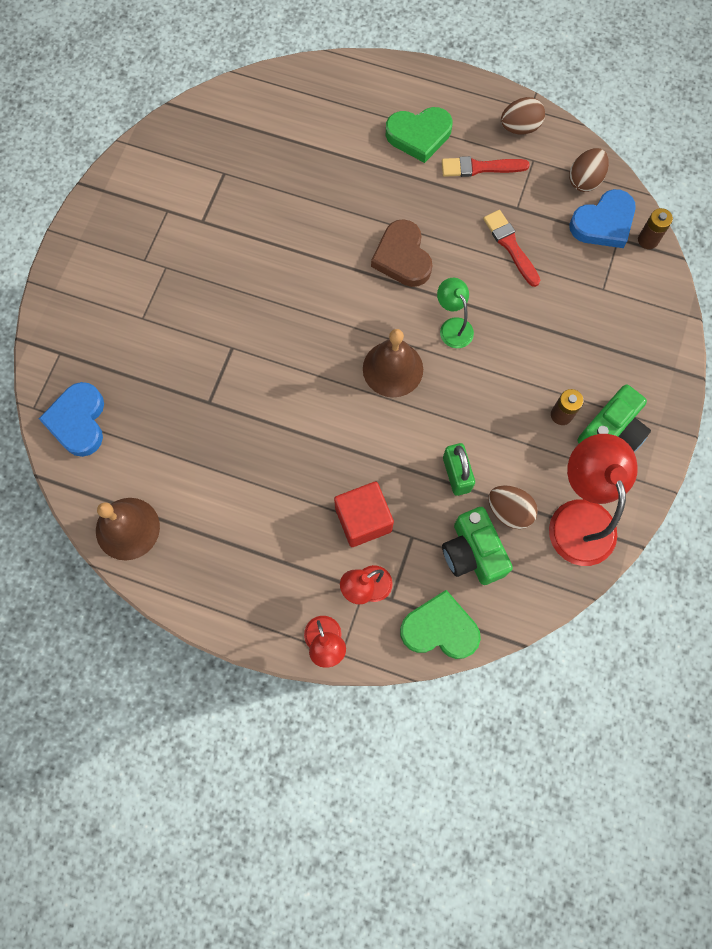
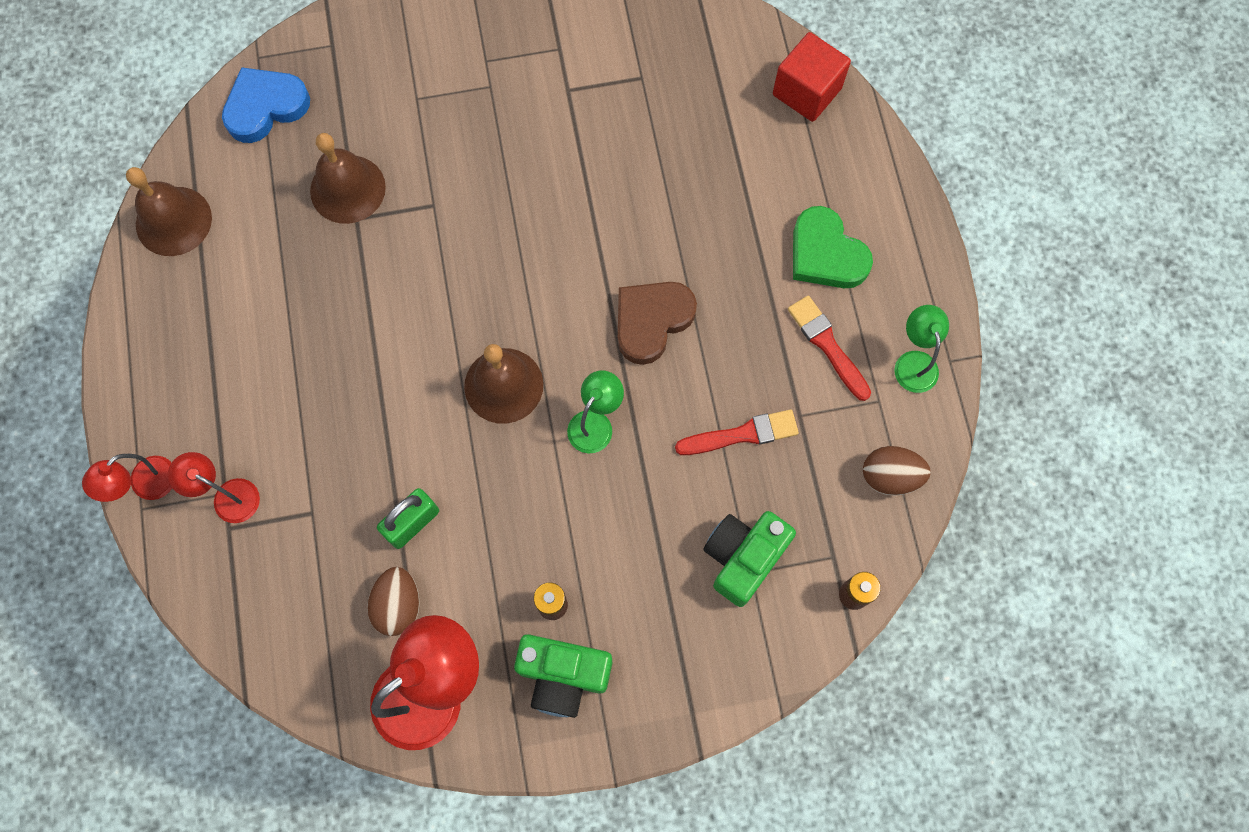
camera: 60 degrees right, 0 degrees up
red cube [334,482,394,547] -> red cube moved to [773,32,851,122]
green heart [400,590,481,659] -> none
green camera [442,507,513,585] -> green camera moved to [703,511,796,607]
red brush [483,210,540,287] -> red brush turned 45 degrees clockwise [675,410,799,455]
brown egg [501,97,545,135] -> green lamp [894,305,949,393]
blue heart [569,189,636,248] -> none
none -> brown bell [310,133,386,224]

